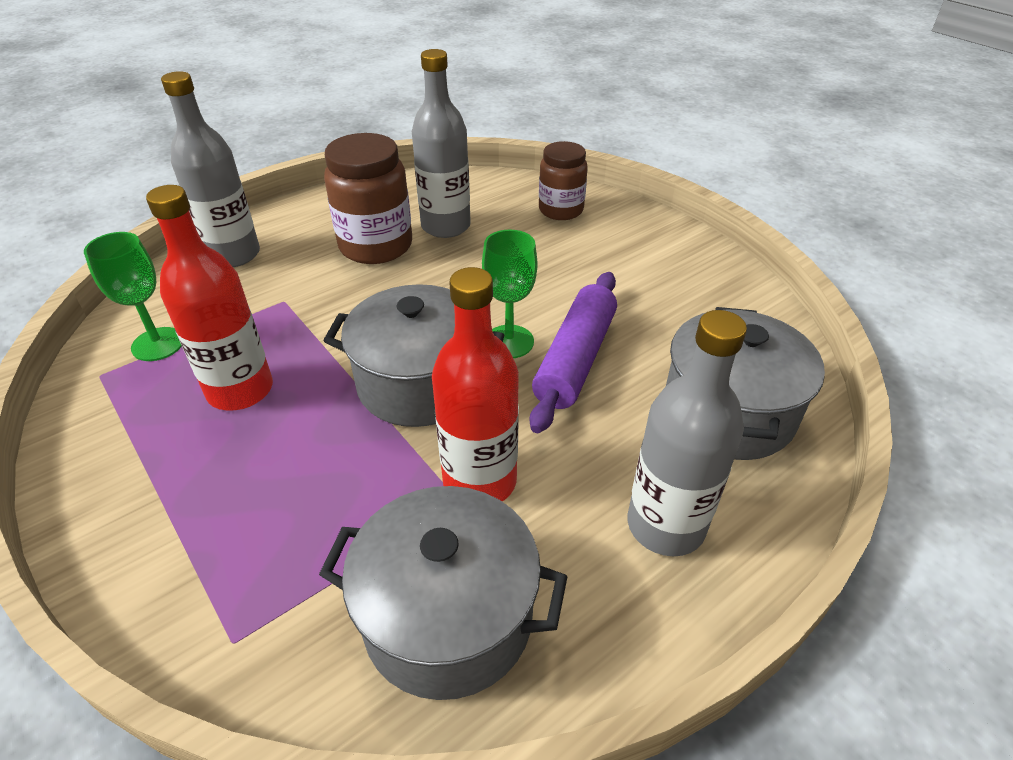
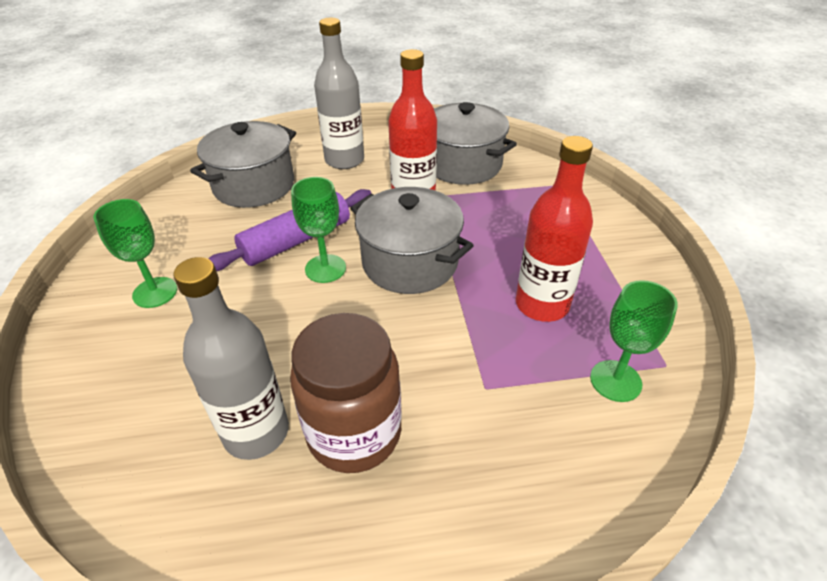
camera: 150 degrees left, 0 degrees up
grey bottle [161,71,260,267] -> none
brown jar [539,141,588,220] -> none
none -> green goblet [93,199,177,308]

